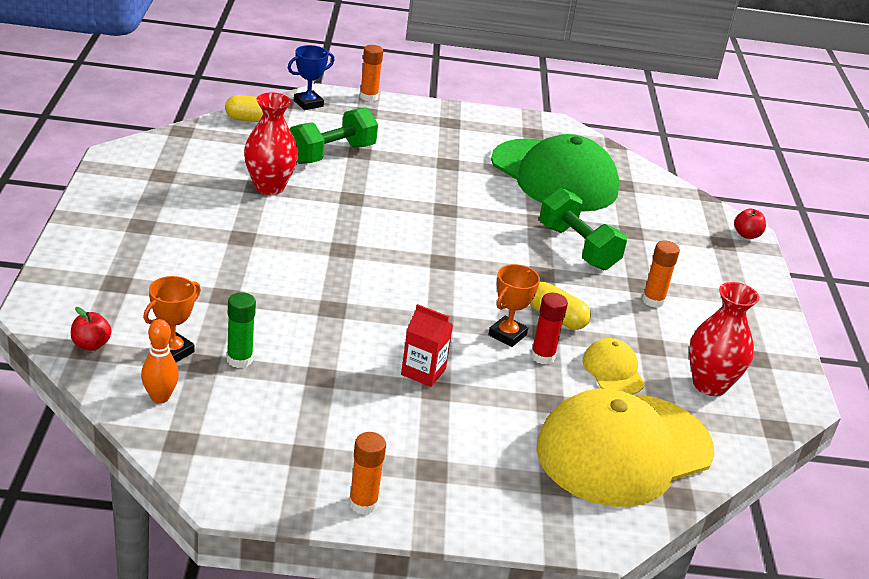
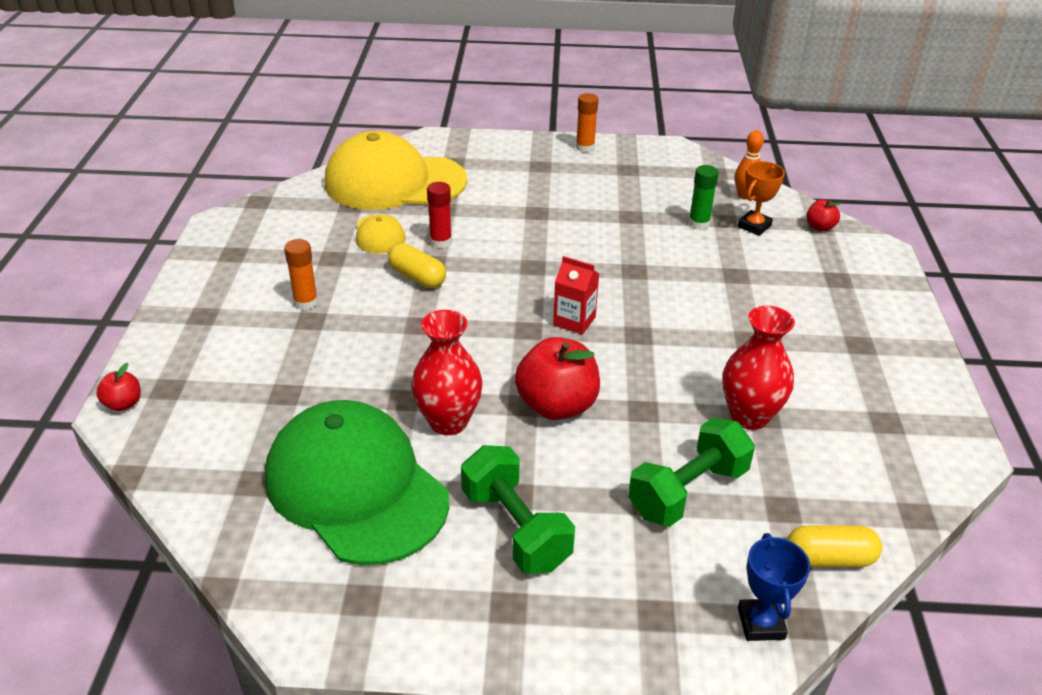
camera: 175 degrees left, 5 degrees up
blue trophy [288,45,335,110] -> blue trophy turned 60 degrees counterclockwise [738,533,810,641]
orange glue stick [360,45,383,101] -> none
red carton [401,304,453,387] -> red carton moved to [553,256,599,335]
orange trophy [488,264,540,347] -> none
yellow cap [536,389,714,507] -> yellow cap turned 150 degrees counterclockwise [325,131,467,210]
green dumbbell [539,188,627,270] -> green dumbbell moved to [461,445,575,574]
red vase [689,282,759,396] -> red vase moved to [411,310,483,435]
none -> red apple [515,337,600,420]

